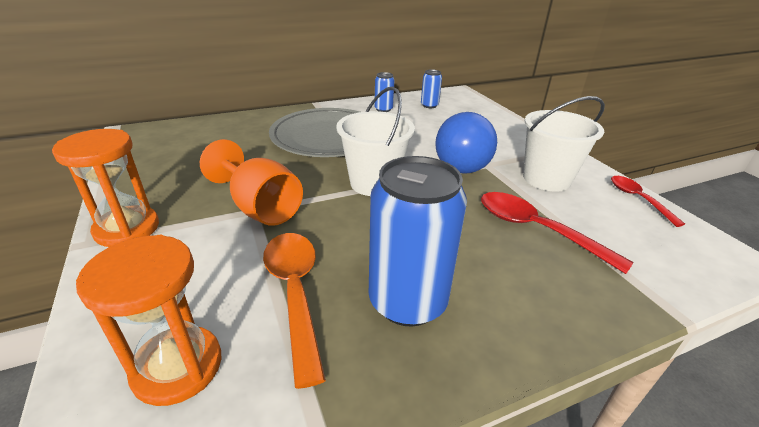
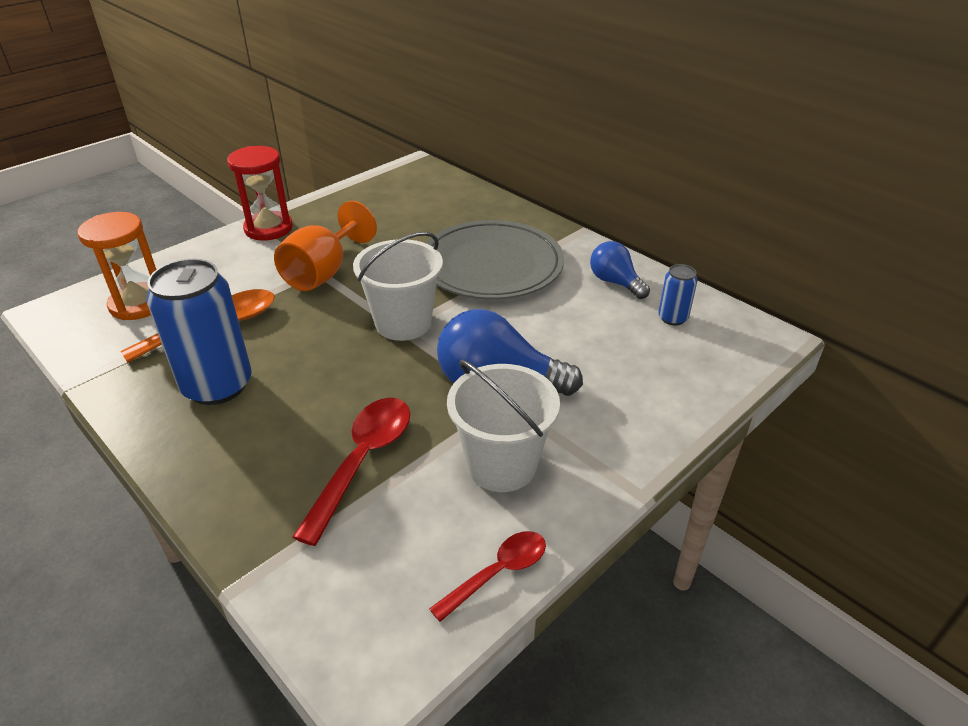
camera: 70 degrees right, 5 degrees up
orange hourglass [52,129,159,247] -> red hourglass [227,146,293,240]
blue can [374,72,395,112] -> blue light bulb [590,241,650,299]

